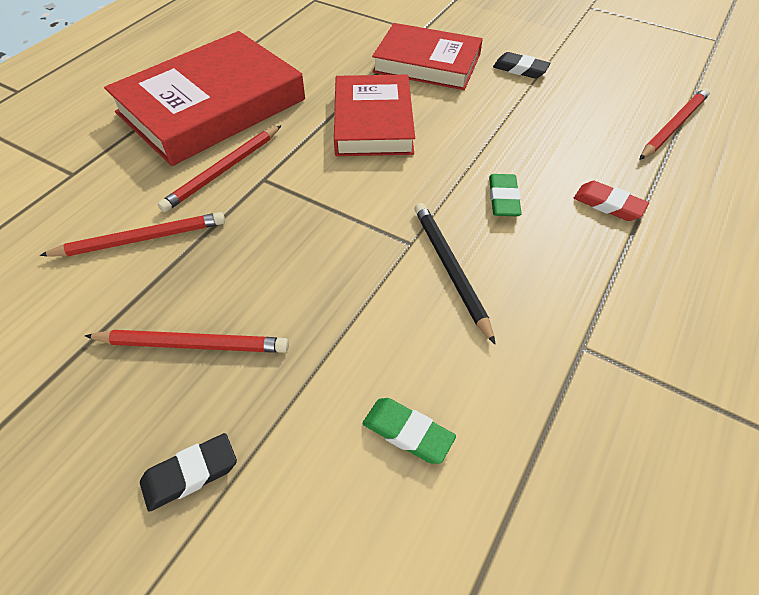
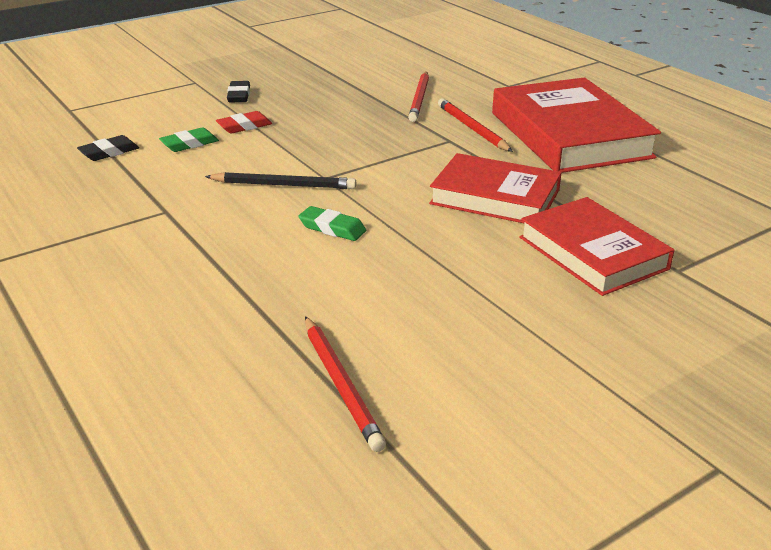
camera: 115 degrees right, 20 degrees down
red pencil [85,330,289,353] -> none
red book [372,23,483,90] -> red book turned 75 degrees counterclockwise [519,197,674,296]
black eraser [493,52,551,79] -> black eraser moved to [77,135,139,161]
red eraser [574,181,649,221] -> red eraser moved to [216,111,272,134]

